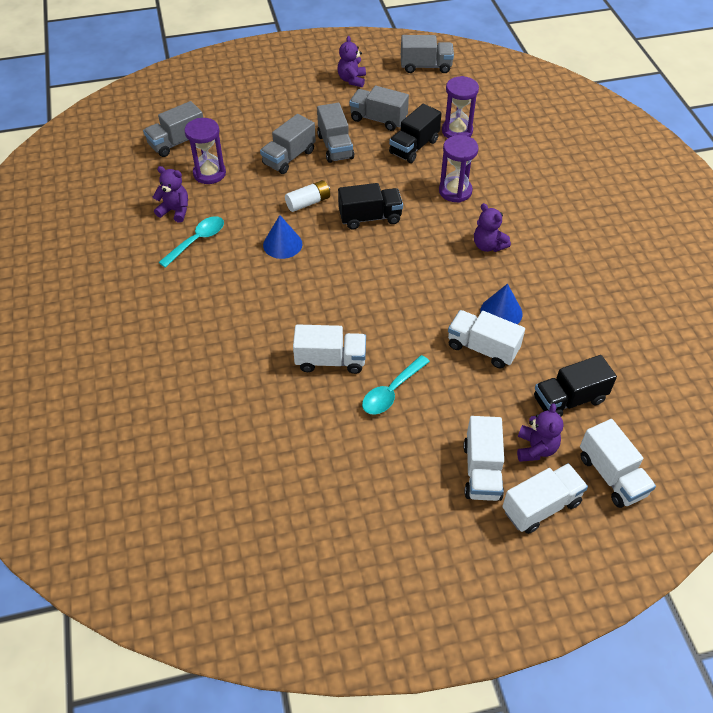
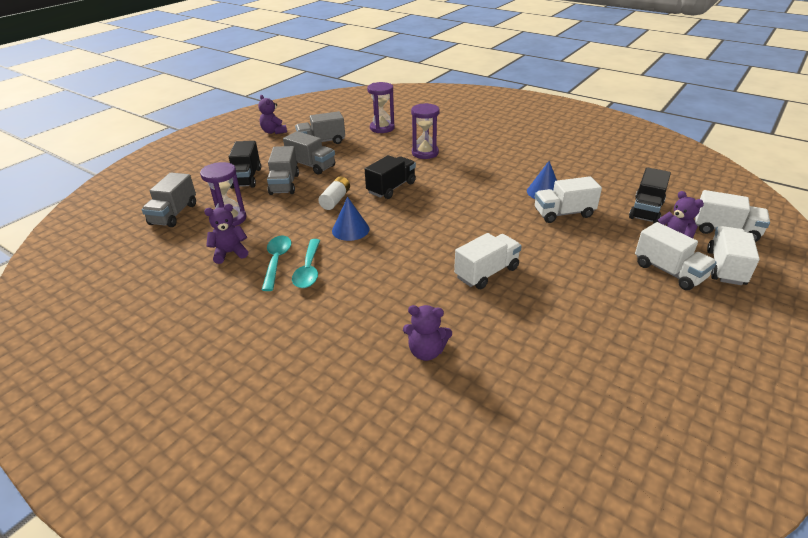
camera: 40 degrees left, 15 degrees down
turquoise spoon [362,355,430,415] -> turquoise spoon moved to [292,239,320,288]
black truck [389,104,442,163] -> black truck moved to [229,141,261,188]
grey truck [401,35,454,73] -> none
purple teddy bear [474,203,511,252] -> purple teddy bear moved to [403,305,452,361]

